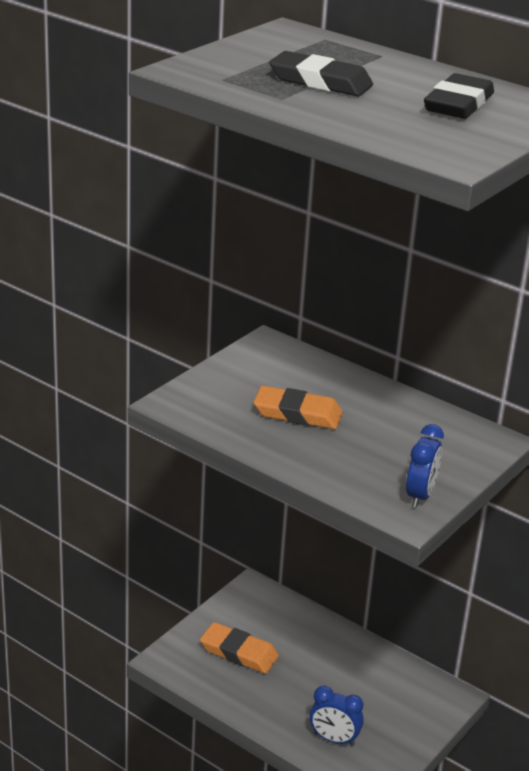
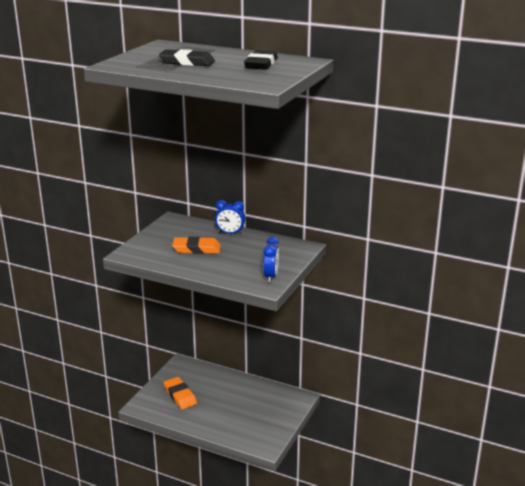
camera: 10 degrees left, 5 degrees down
orange eraser [200,622,279,674] -> orange eraser turned 45 degrees clockwise [164,377,197,409]
blue clock [309,686,364,746] -> blue clock moved to [215,200,245,234]

